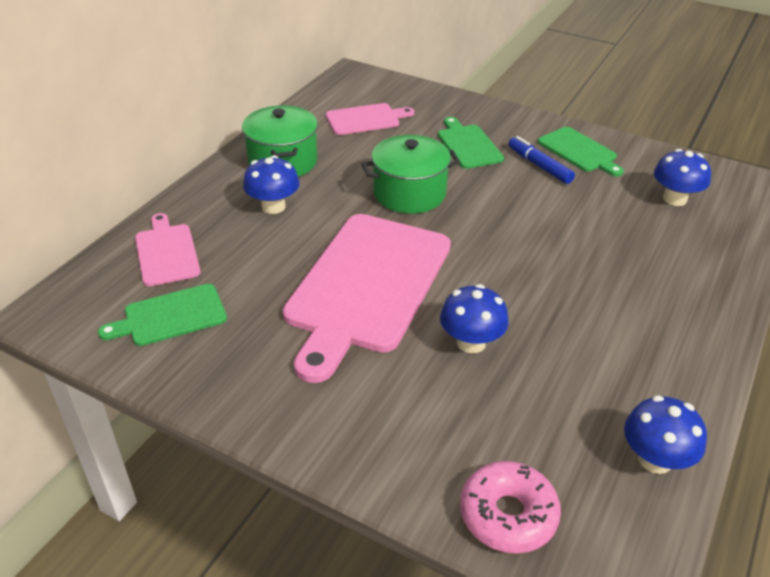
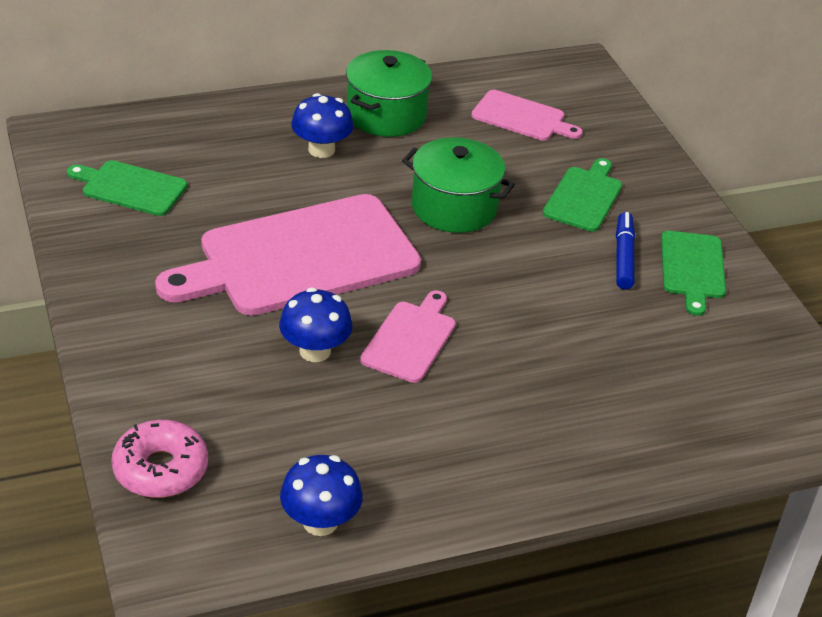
camera: 40 degrees right, 0 degrees up
pink cutting board [135,213,201,286] -> pink cutting board moved to [360,290,456,383]
blue mushroom [654,149,711,206] -> none

